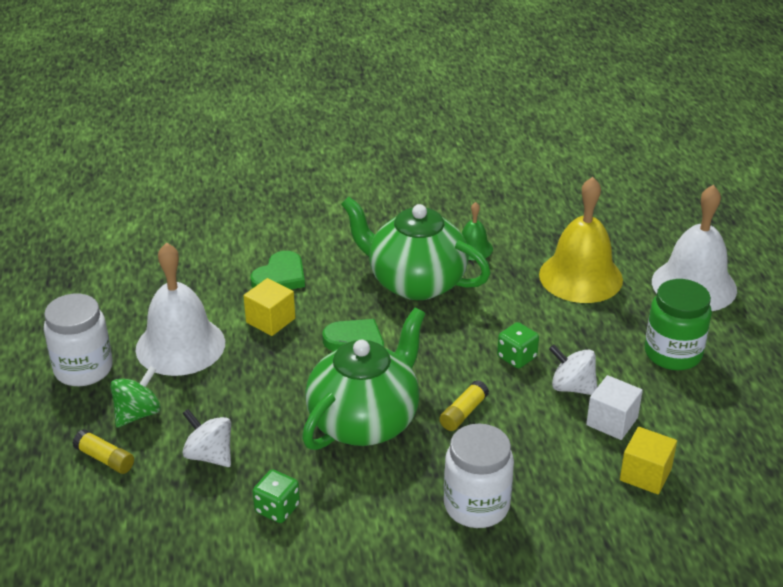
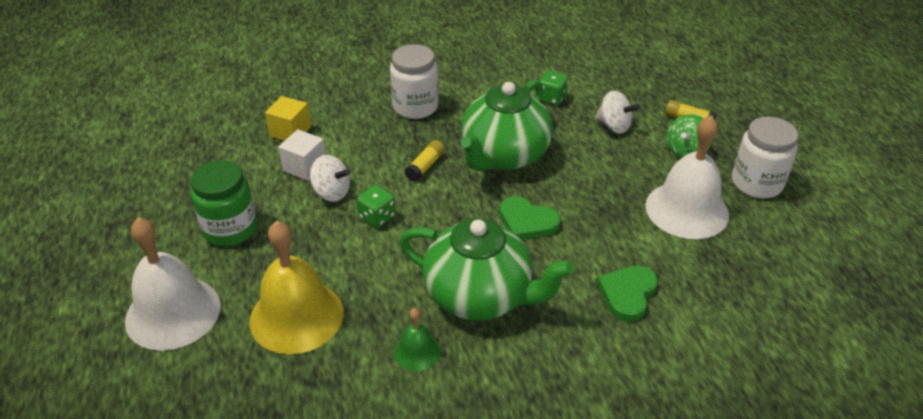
camera: 175 degrees right, 5 degrees up
yellow cube [244,278,295,336] -> none

